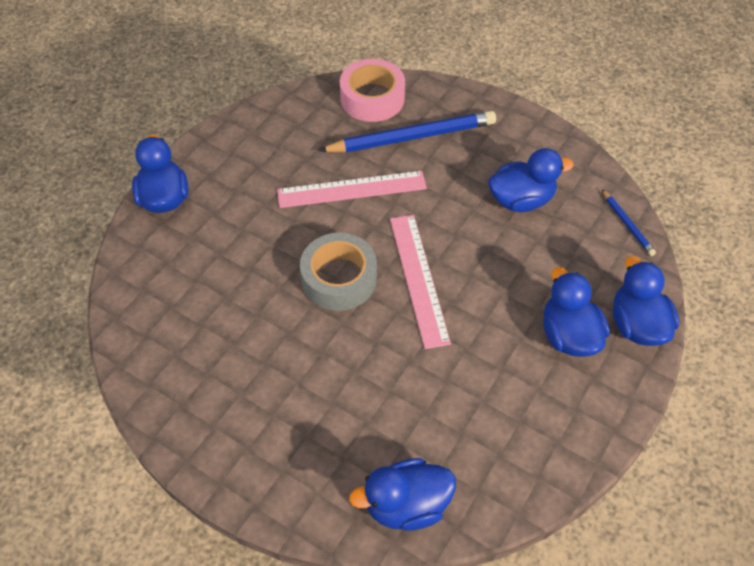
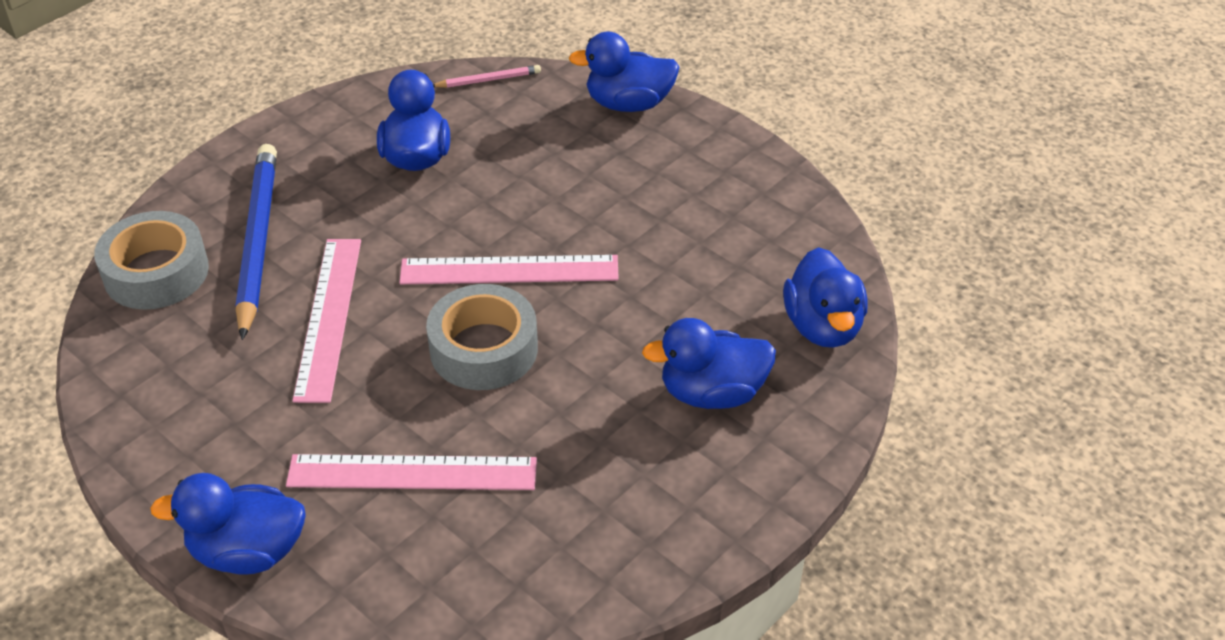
camera: 80 degrees left, 10 degrees down
pink tape [340,59,405,122] -> grey tape [94,211,209,310]
blue duck [543,267,610,357] -> blue duck moved to [642,318,776,409]
blue pencil [602,190,656,256] -> pink pencil [433,65,541,88]
none -> pink ruler [286,454,537,490]

